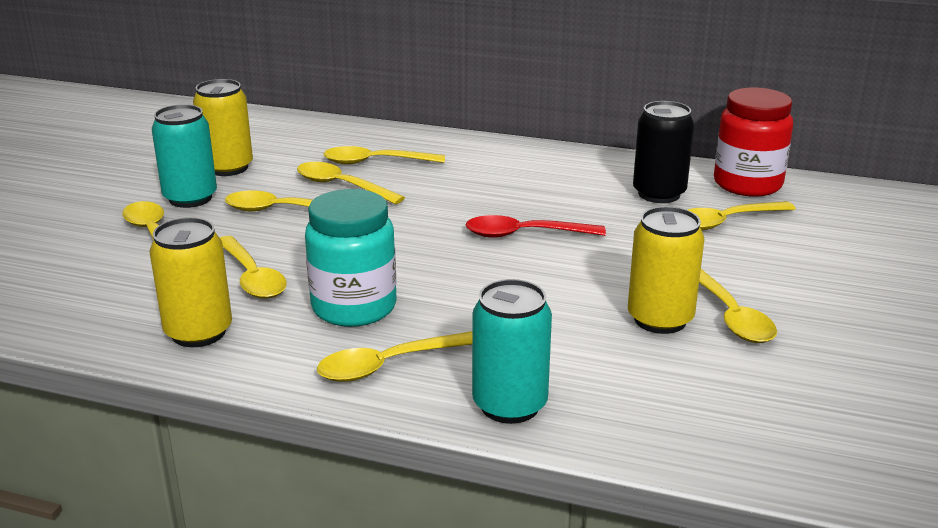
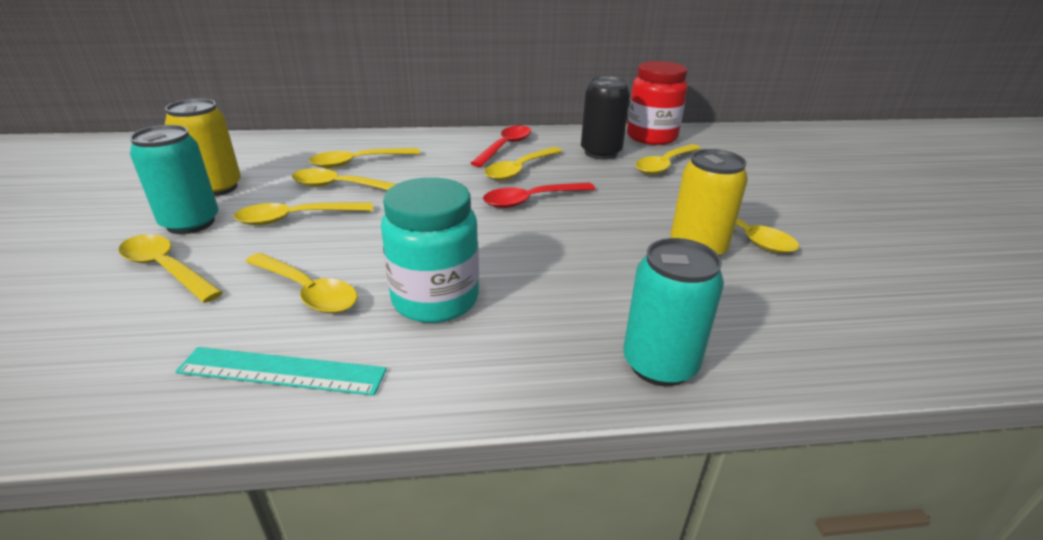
camera: 25 degrees left, 5 degrees up
yellow can [149,217,232,347] -> turquoise ruler [175,347,387,396]
yellow spoon [317,331,472,382] -> yellow spoon moved to [484,147,562,181]
none -> red spoon [471,126,531,167]

